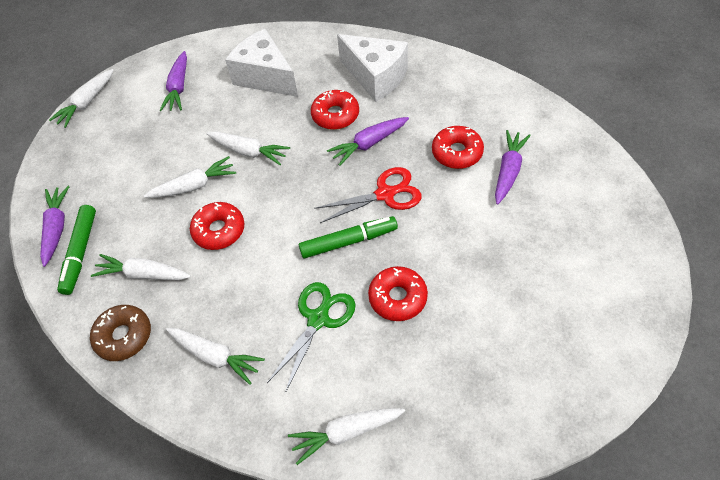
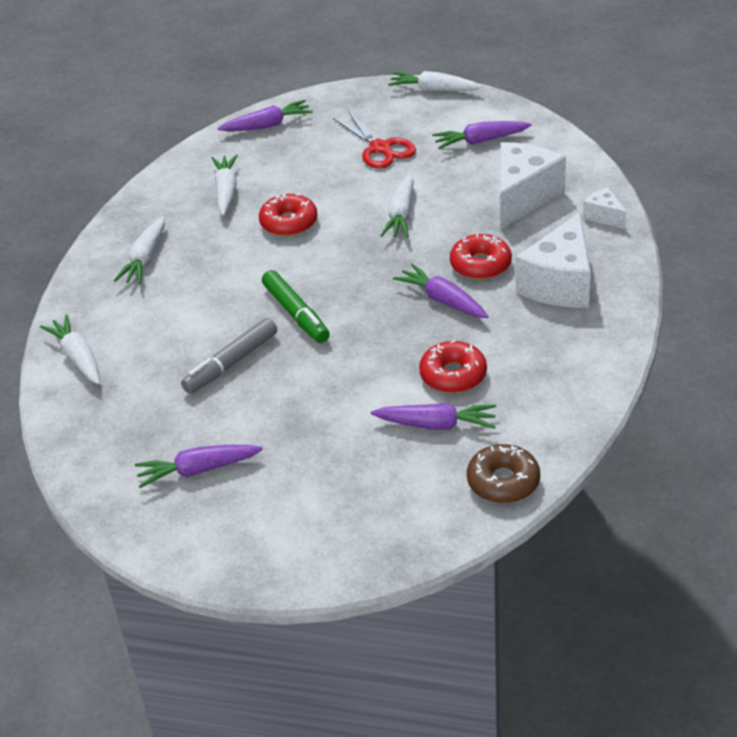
camera: 75 degrees right, 15 degrees down
green marker [57,205,96,295] -> none
brown donut [90,305,151,361] -> brown donut moved to [467,444,540,503]
white carrot [144,156,236,198] -> none
green scissors [267,282,356,393] -> none
red scissors [314,167,422,223] -> red scissors moved to [333,111,416,168]
red donut [368,266,428,321] -> grey marker [181,318,277,394]
none -> purple carrot [135,445,263,488]
none -> white cheese [583,187,626,229]

